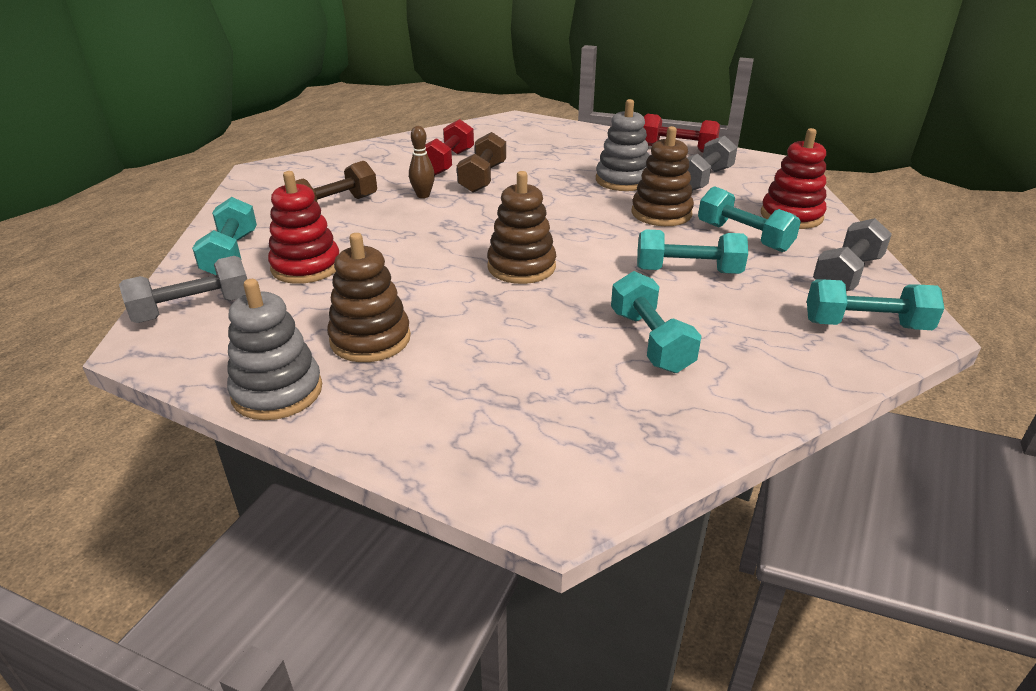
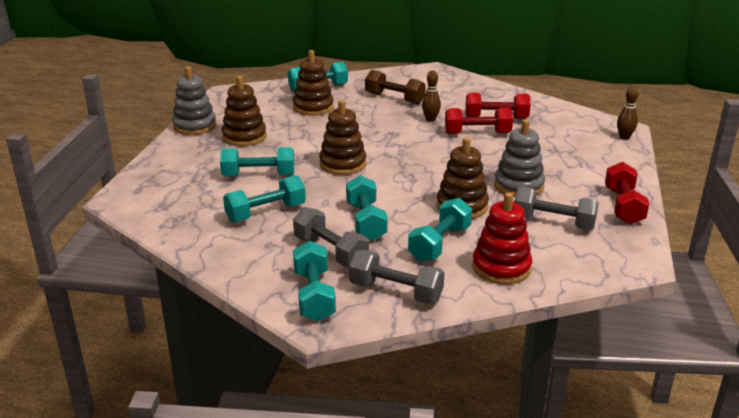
camera: 75 degrees right, 5 degrees down
grey dumbbell [119,256,247,323] -> grey dumbbell moved to [293,207,369,267]
red stacking toy [268,171,339,284] -> brown stacking toy [293,50,334,116]
brown dumbbell [457,132,506,193] -> red dumbbell [445,108,513,134]
none -> turquoise dumbbell [220,147,294,176]
none -> brown bowling pin [617,87,639,140]

